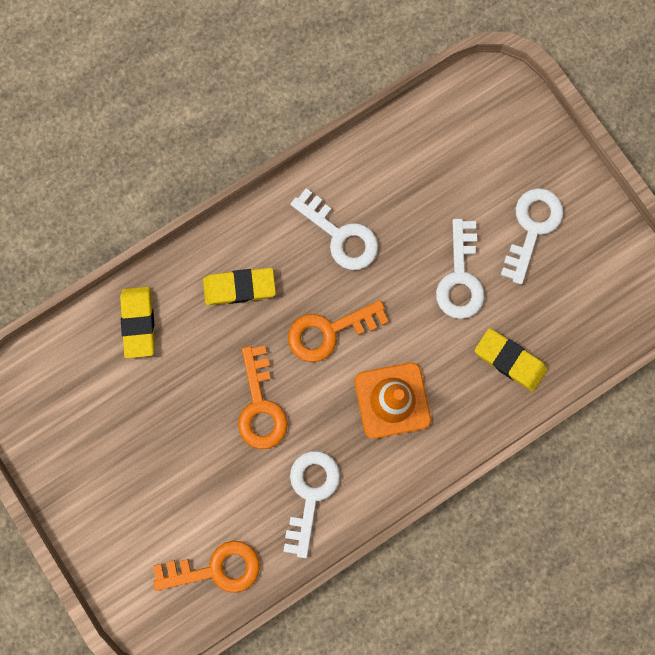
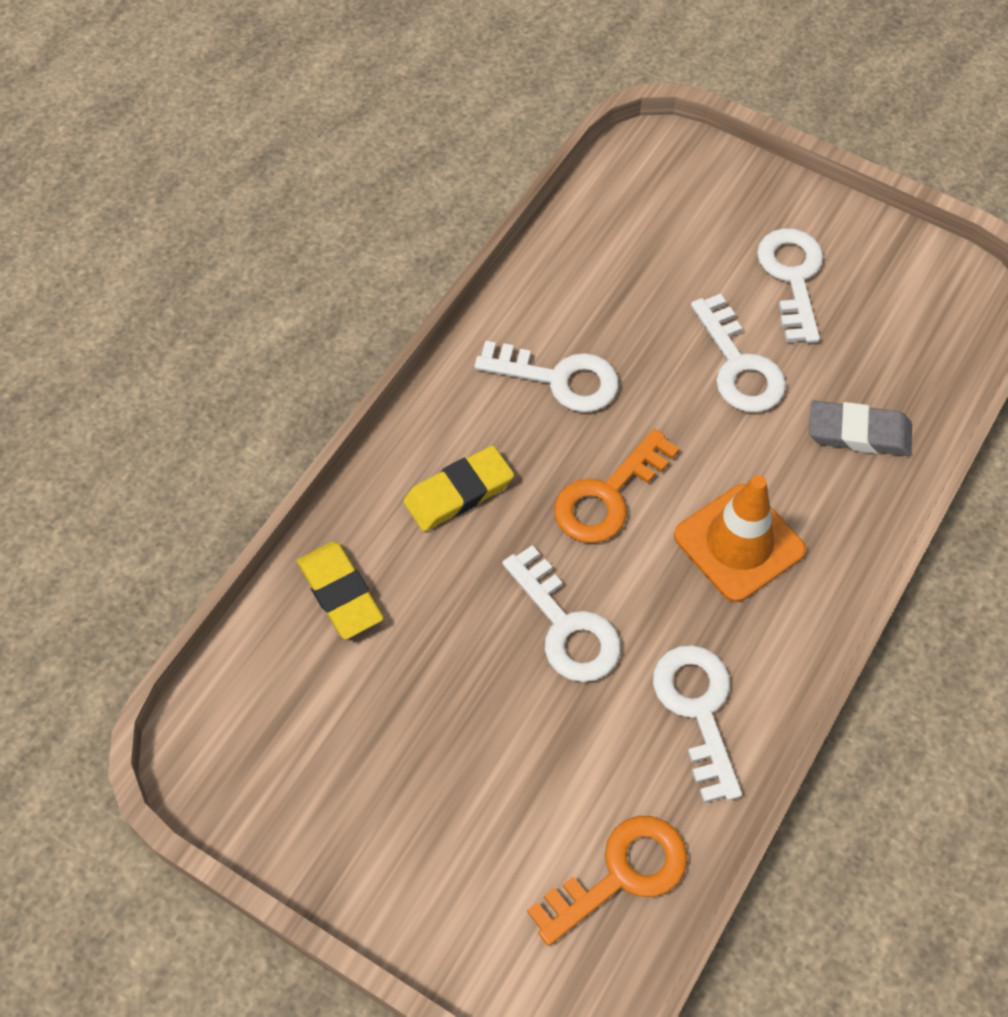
camera: 25 degrees left, 20 degrees down
orange key [238,346,288,449] -> white key [502,545,621,682]
yellow eraser [475,328,548,392] -> grey eraser [809,400,912,456]

